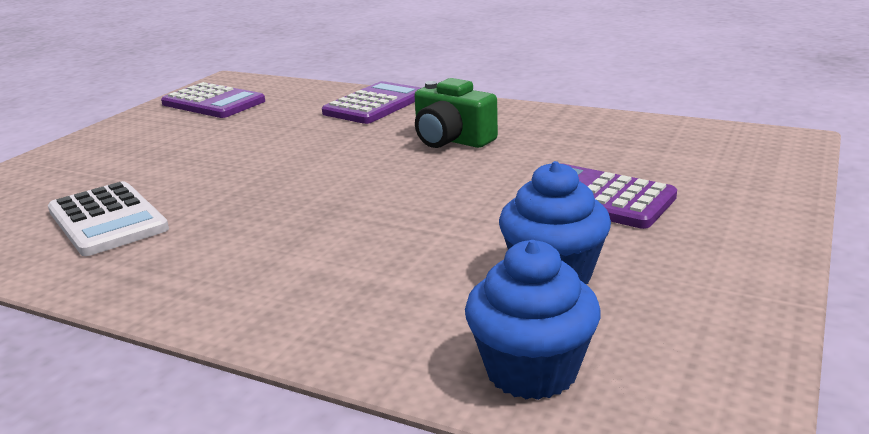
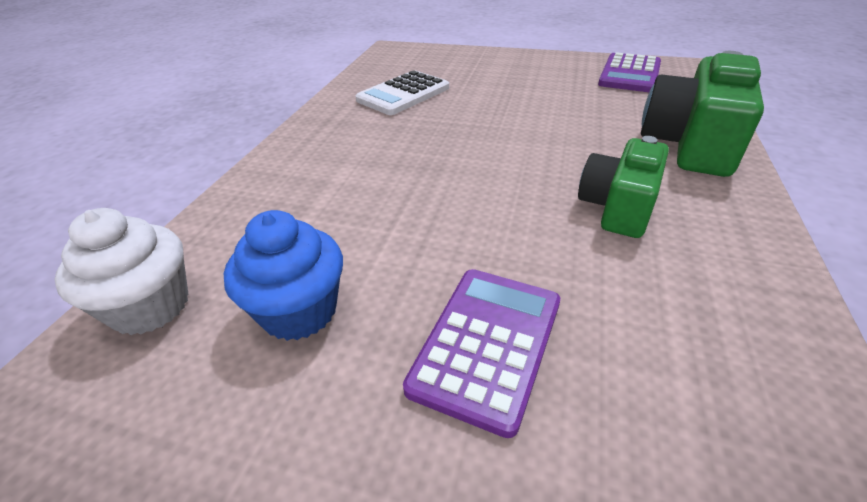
camera: 80 degrees right, 15 degrees up
purple calculator [322,81,421,124] -> green camera [641,51,764,177]
blue cupcake [465,240,601,400] -> white cupcake [54,208,188,335]

